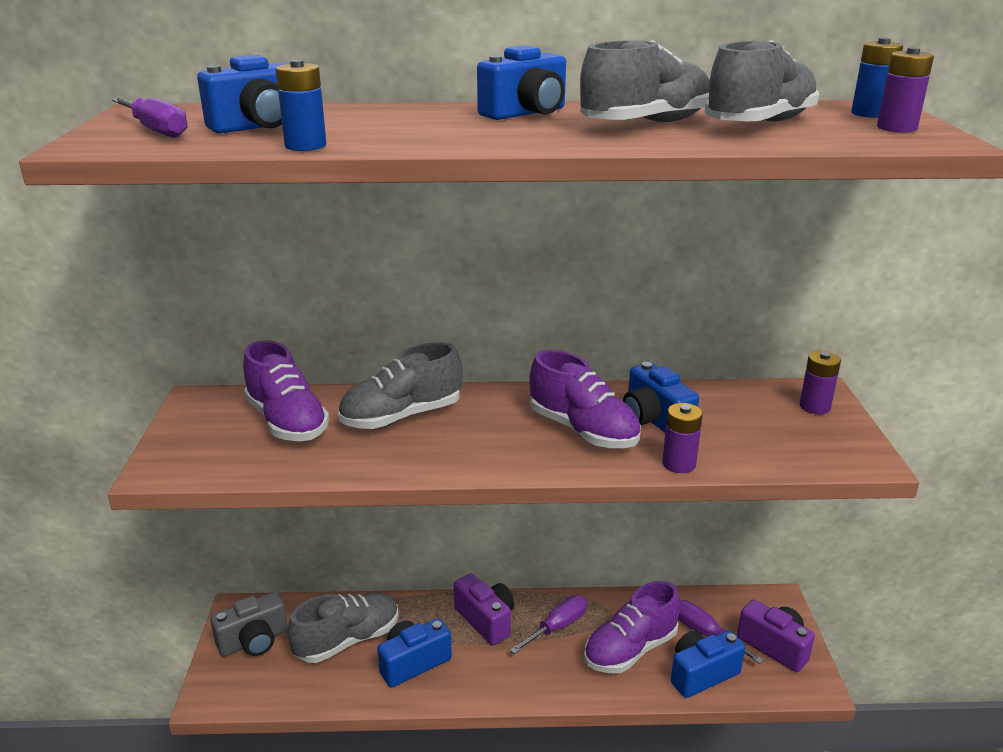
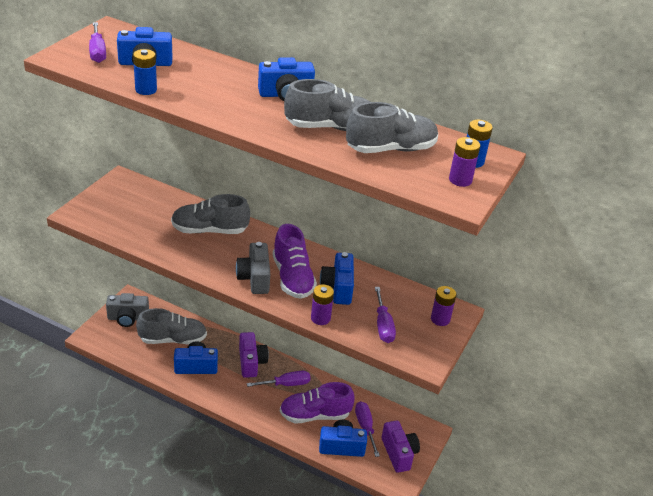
camera: 25 degrees right, 10 degrees up
purple shoe [243,340,330,441] -> none
none -> grey camera [236,242,270,294]
none -> purple screwdriver [375,287,396,343]

